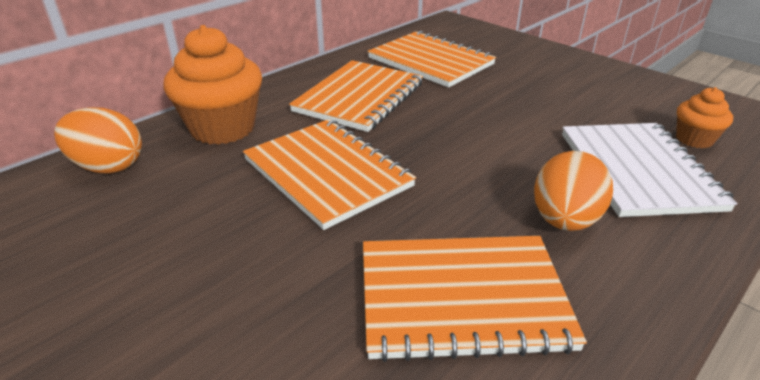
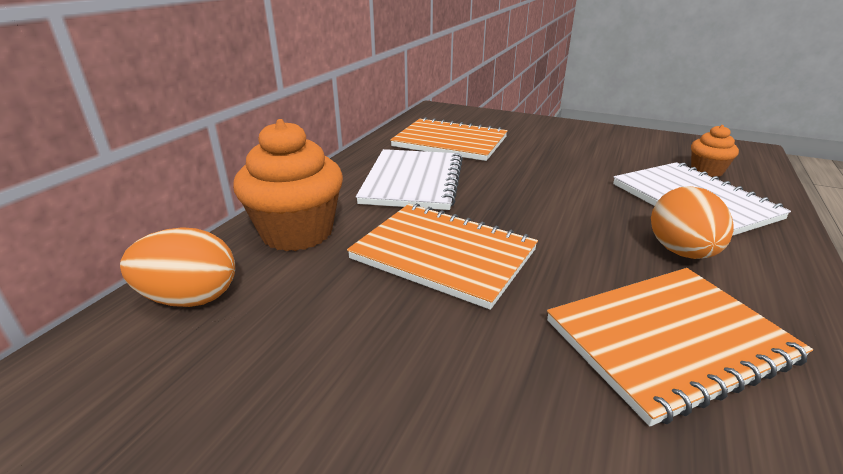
camera: 20 degrees left, 5 degrees down
orange notebook [289,60,423,132] -> white notebook [356,149,463,210]

